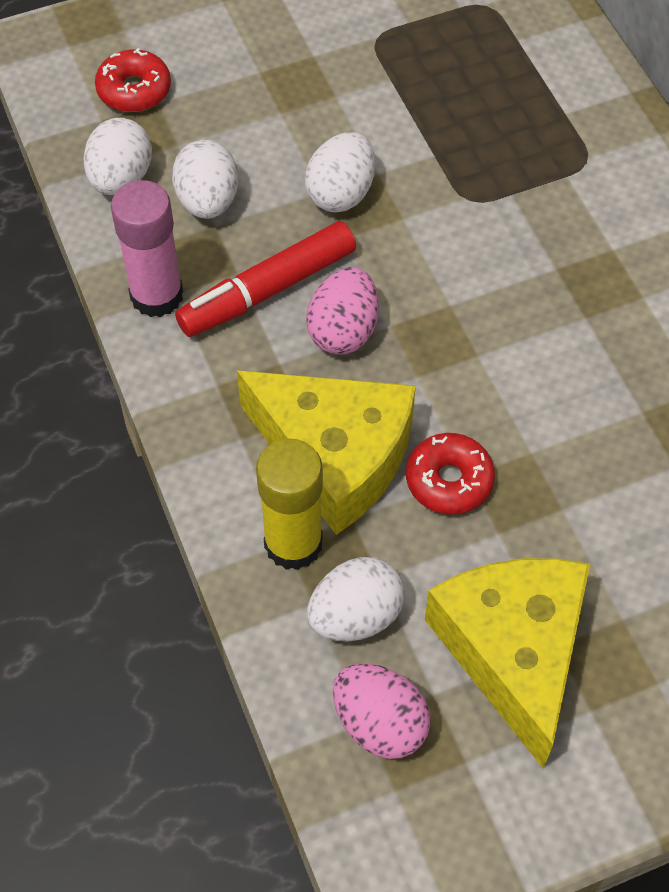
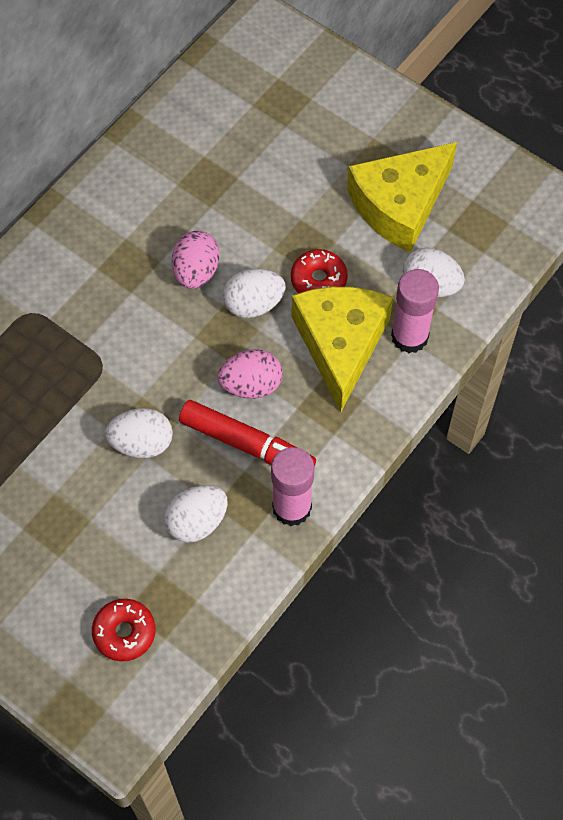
camera: 120 degrees left, 5 degrees up
white egg [83,117,152,195] -> white egg moved to [223,269,286,318]
yellow glue stick [256,438,323,570] -> pink glue stick [391,269,439,353]
pink egg [333,663,431,759] -> pink egg moved to [172,231,220,289]

